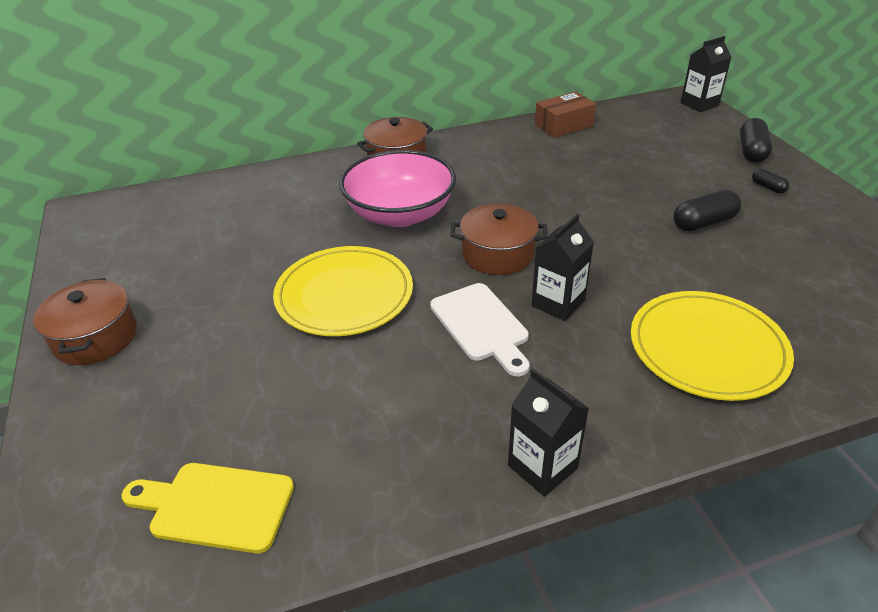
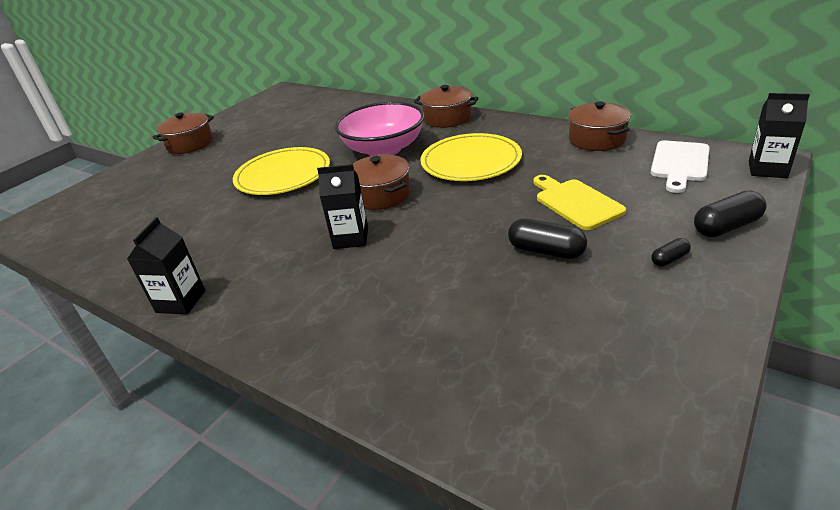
camera: 55 degrees right, 5 degrees down
yellow cutting board [121,463,294,554] -> yellow cutting board moved to [533,175,626,230]
white cutting board [430,283,530,376] -> white cutting board moved to [651,140,710,193]
brown box [535,92,596,138] -> brown pot [568,101,631,151]
yellow plate [631,291,794,401] -> yellow plate moved to [420,133,522,181]
black capsule [752,169,789,193] -> black capsule turned 45 degrees clockwise [651,238,691,267]

